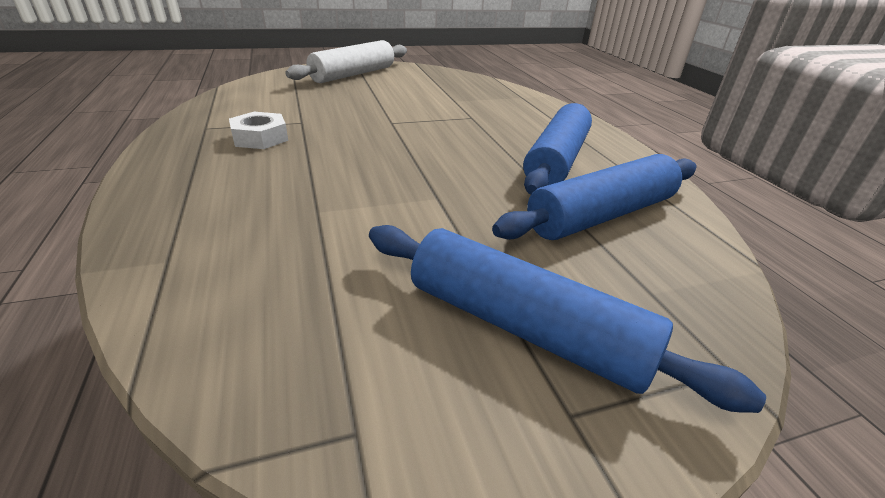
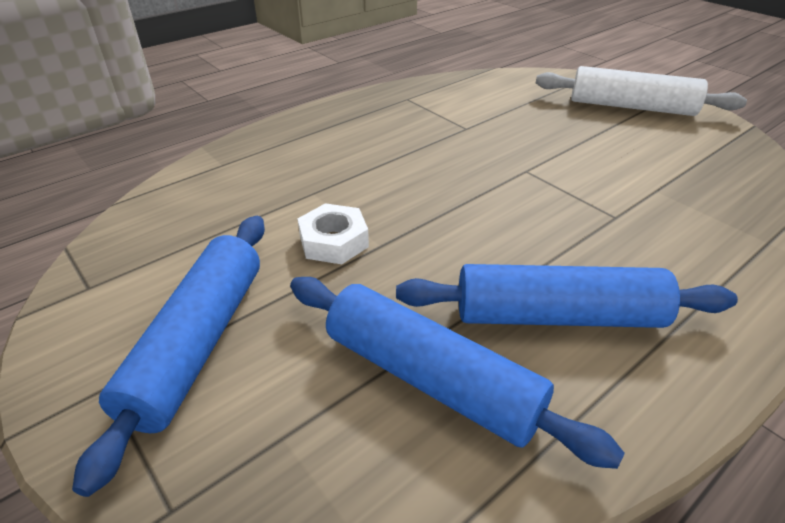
camera: 70 degrees right, 5 degrees up
white nut [229,112,288,149] -> white nut moved to [298,203,369,264]

